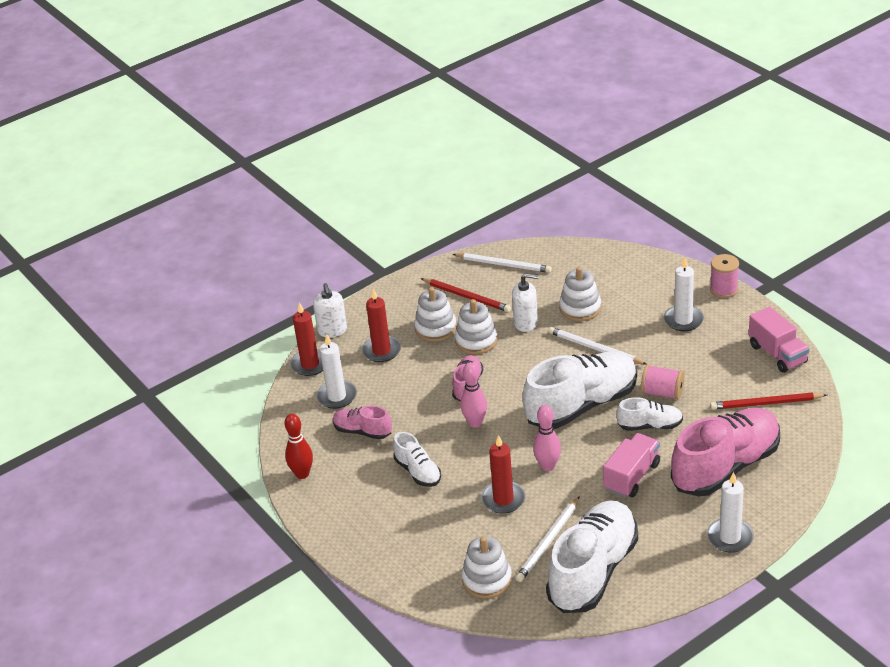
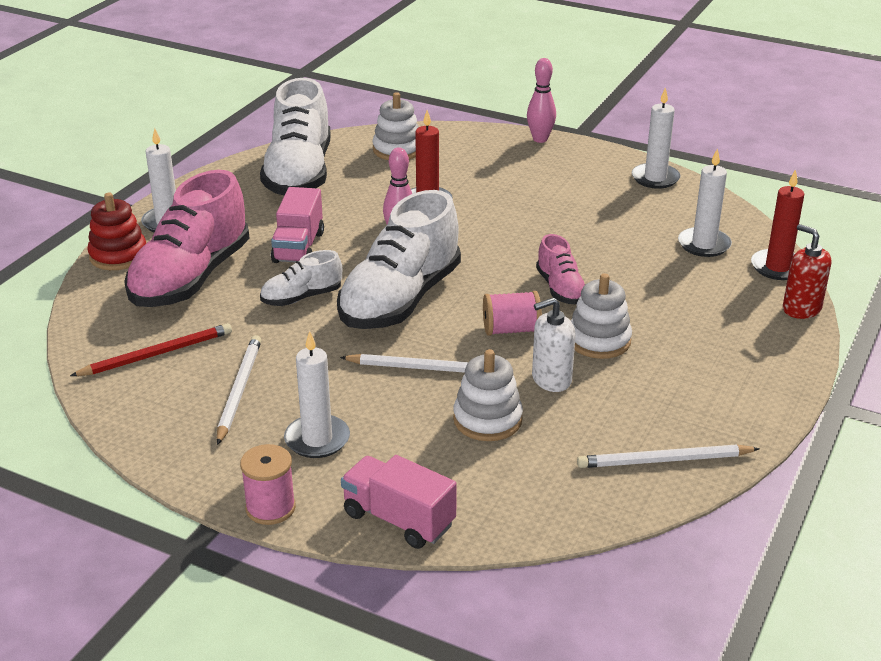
camera: 150 degrees right, 5 degrees down
red bowling pin [285,414,313,479] -> white candle [632,87,681,189]
white soap dispenser [313,283,347,338] -> red soap dispenser [783,224,831,319]
pink shoe [333,406,392,439] -> none
red candle [362,289,401,362] -> none
white shoe [393,432,441,487] -> none
white stacking toy [414,287,457,342] -> none
red pencil [421,278,511,312] -> none
pink bowling pin [460,362,487,428] -> pink bowling pin moved to [527,58,556,143]
white pencil [515,496,580,582] -> white pencil moved to [217,335,262,445]
pink spool [641,365,684,400] -> pink spool moved to [483,291,542,336]
pink truck [749,306,809,373] -> pink truck moved to [341,455,457,549]
none -> red stacking toy [87,193,146,270]

